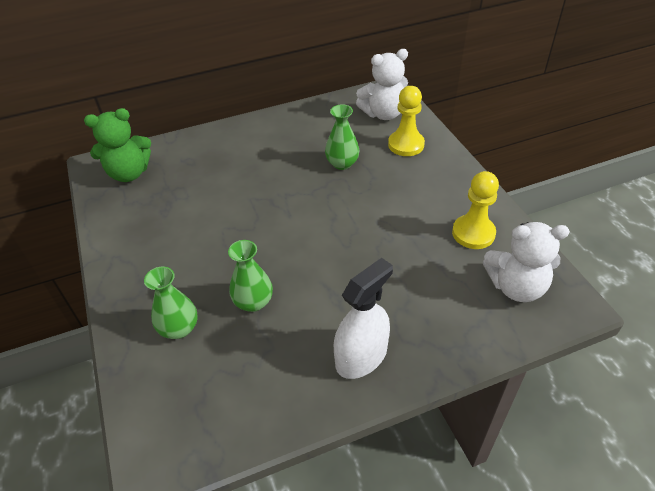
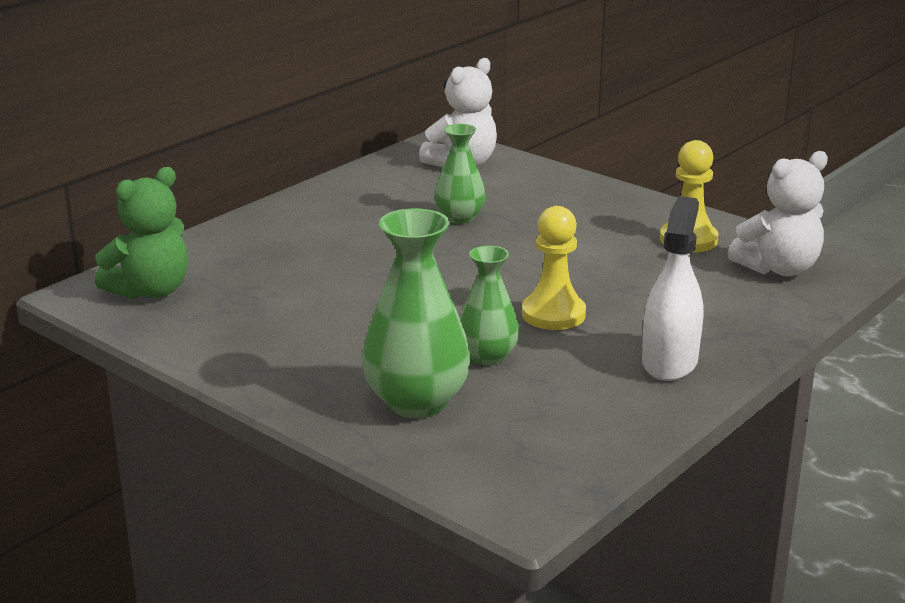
camera: 30 degrees left, 20 degrees down
green vase [144,266,198,339] -> green vase [362,208,470,418], size x1.63
yellow pawn [388,86,425,156] -> yellow pawn moved to [522,206,586,330]

